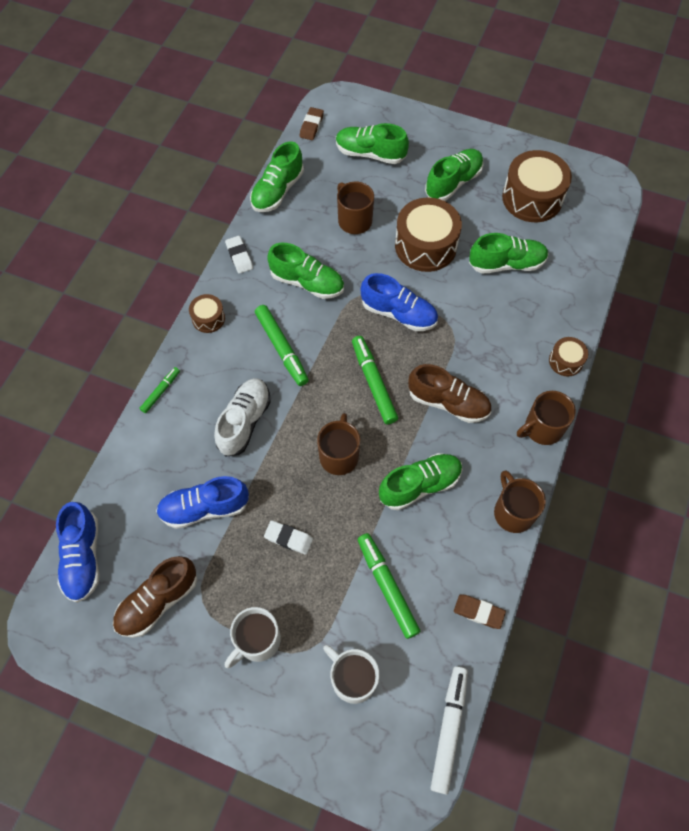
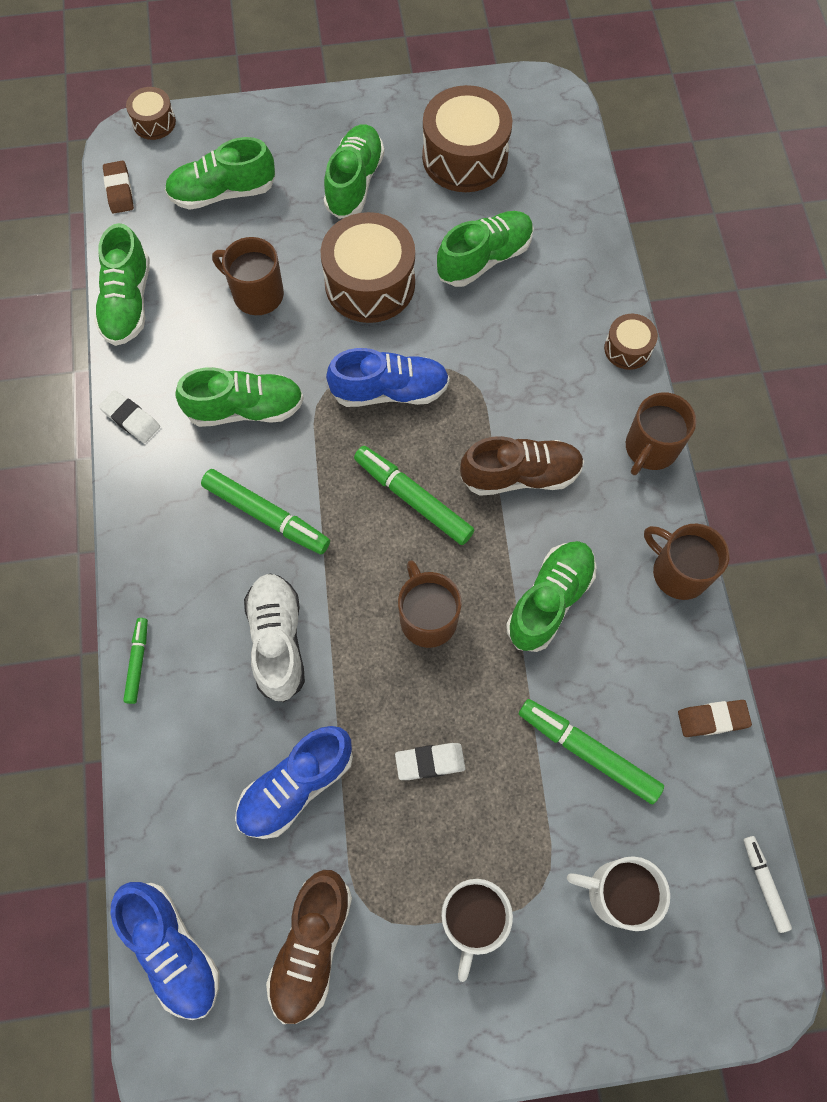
camera: 30 degrees left, 5 degrees up
brown drum [189,294,225,333] -> brown drum moved to [126,87,176,140]
white marker [431,666,468,795] -> white marker [744,836,792,933], size x0.56

